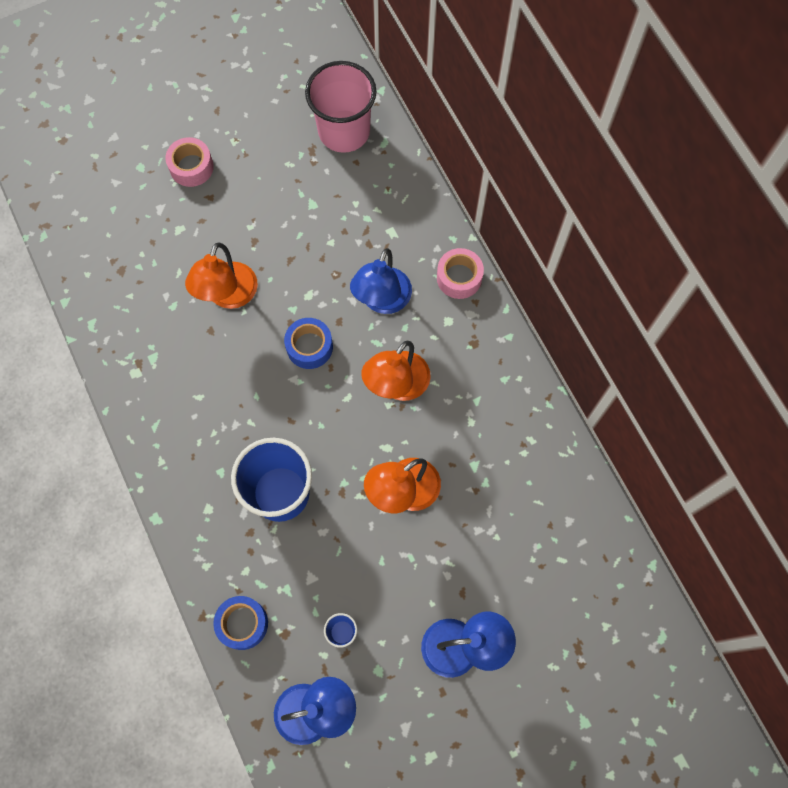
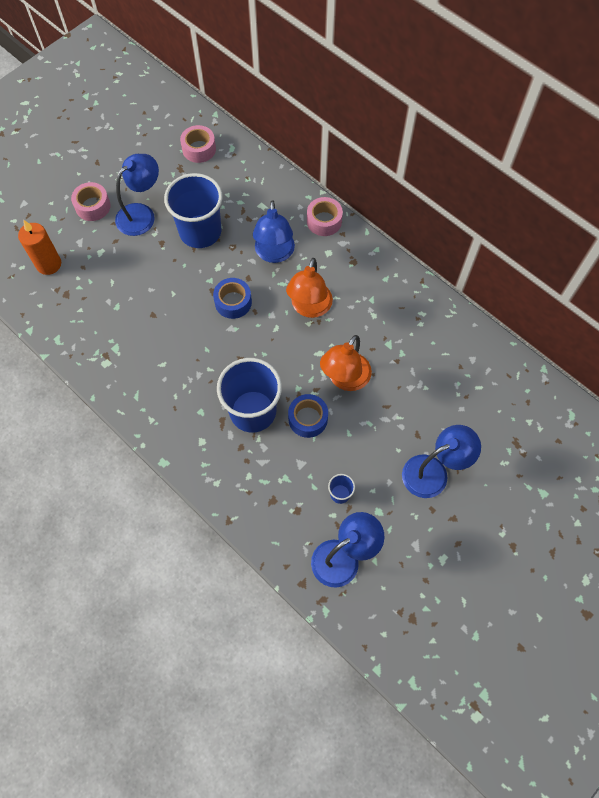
camera: 20 degrees left, 5 degrees down
orange lamp [185,242,258,309] -> none
blue tape [213,596,268,650] -> blue tape moved to [288,394,328,438]
pink cup [305,61,377,153] -> pink tape [180,125,216,163]
none -> orange candle [18,220,61,275]
none -> blue lamp [115,154,159,236]
none -> blue cup [164,173,223,248]

